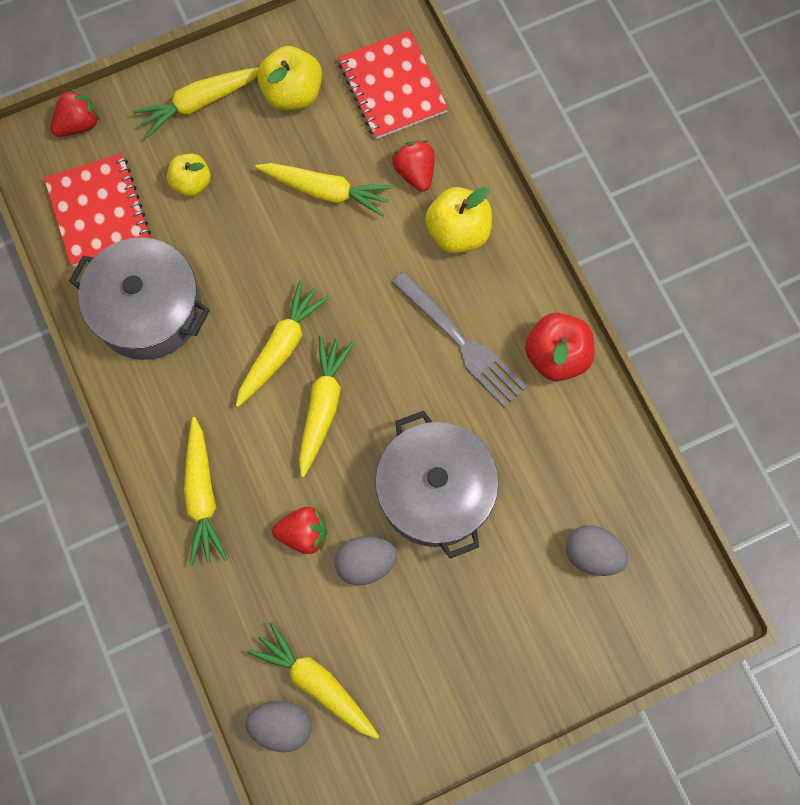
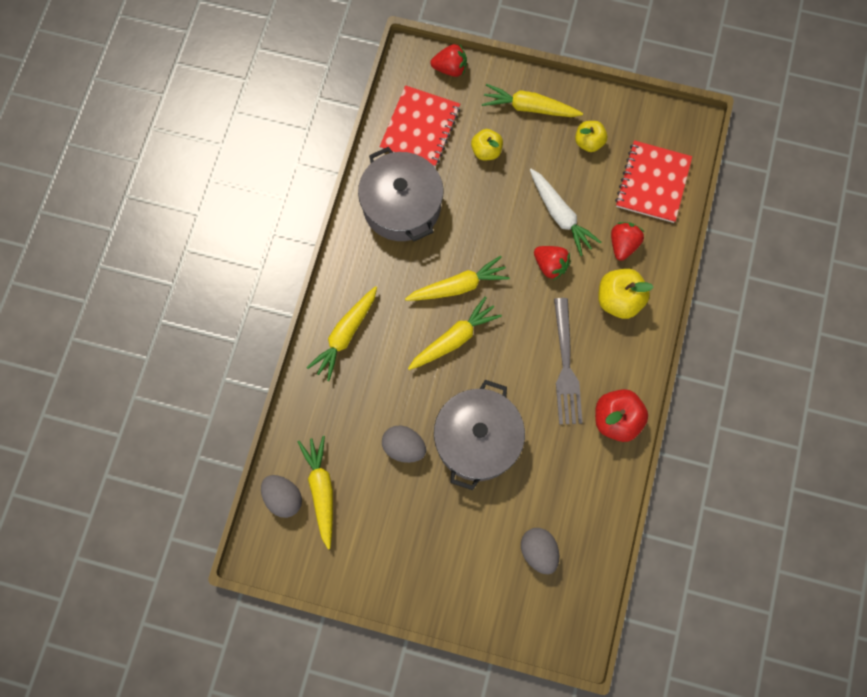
camera: 40 degrees right, 0 degrees up
yellow carrot [255,163,393,217] -> white carrot [530,169,601,256]
yellow apple [257,46,322,111] -> yellow apple [575,121,607,152], size x0.66
red strawberry [272,507,327,554] -> red strawberry moved to [534,246,571,280]

